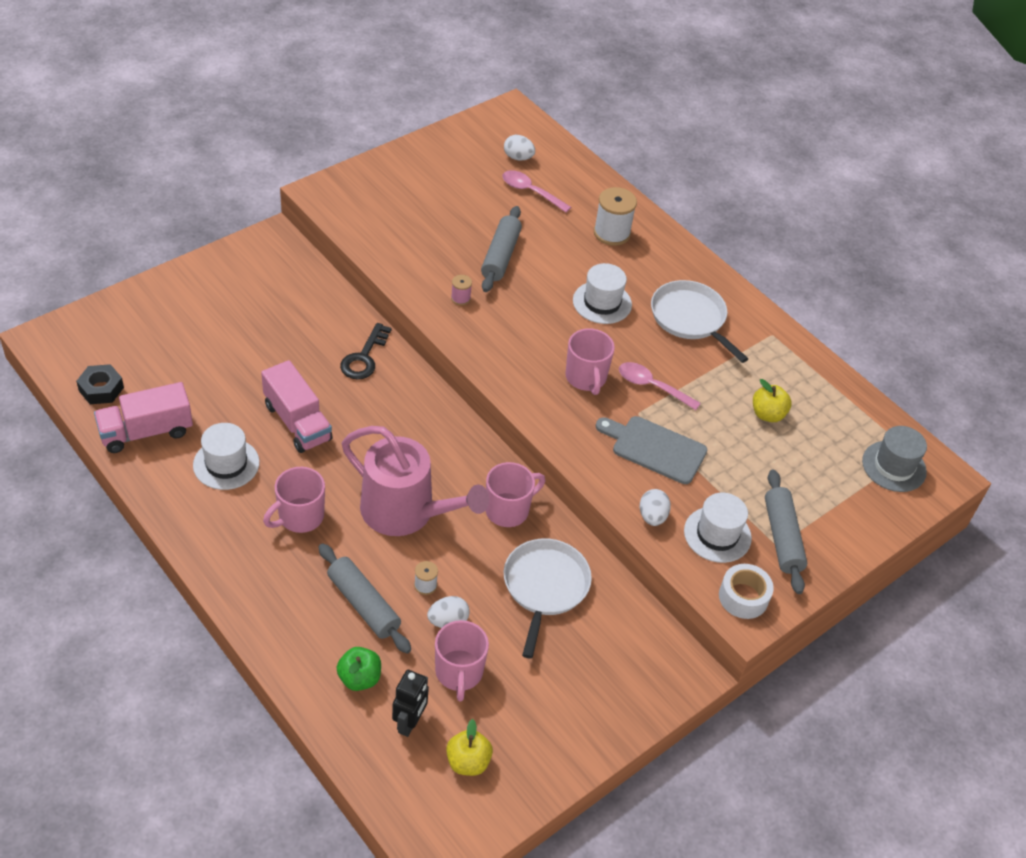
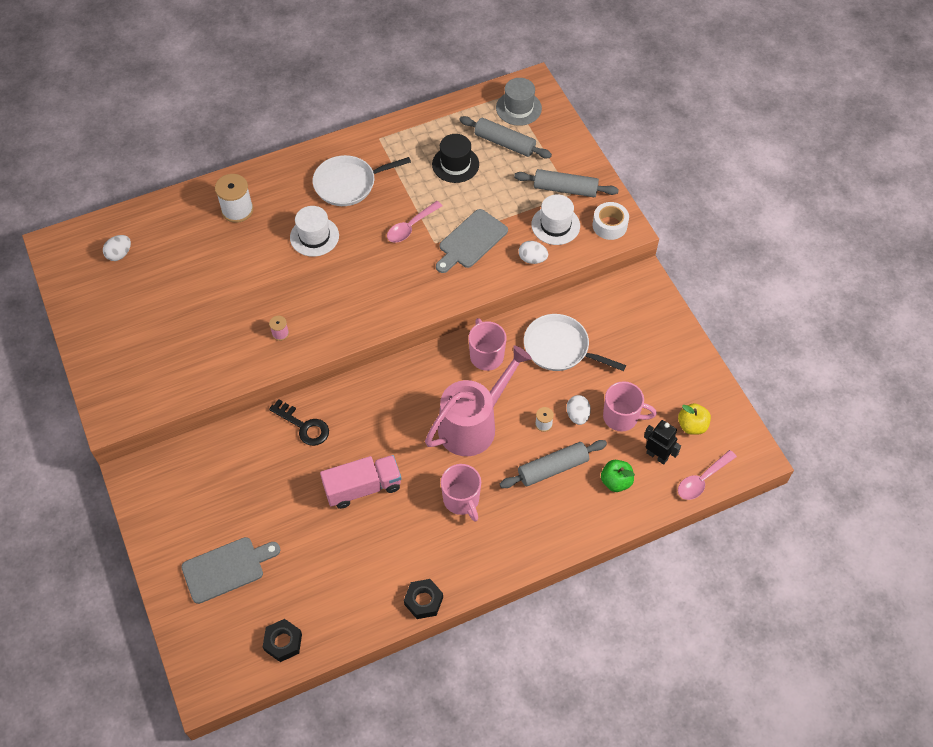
camera: 70 degrees left, 10 degrees up
pink truck [94,382,193,453] -> none
white hat [193,423,260,490] -> none
grey rolling pin [481,206,522,292] -> grey rolling pin moved to [459,116,552,158]
pink spoon [502,170,571,212] -> pink spoon moved to [678,450,737,500]
pink mug [565,329,615,395] -> none
yellow apple [753,379,792,422] -> black hat [432,134,479,183]
none -> grey cutting board [181,537,280,604]
none -> black nut [404,579,443,619]

